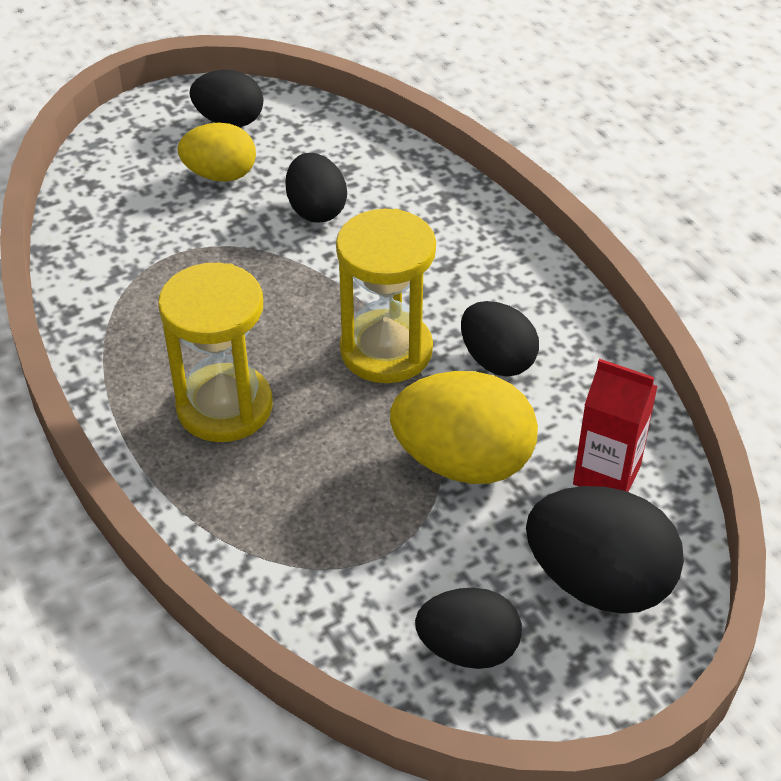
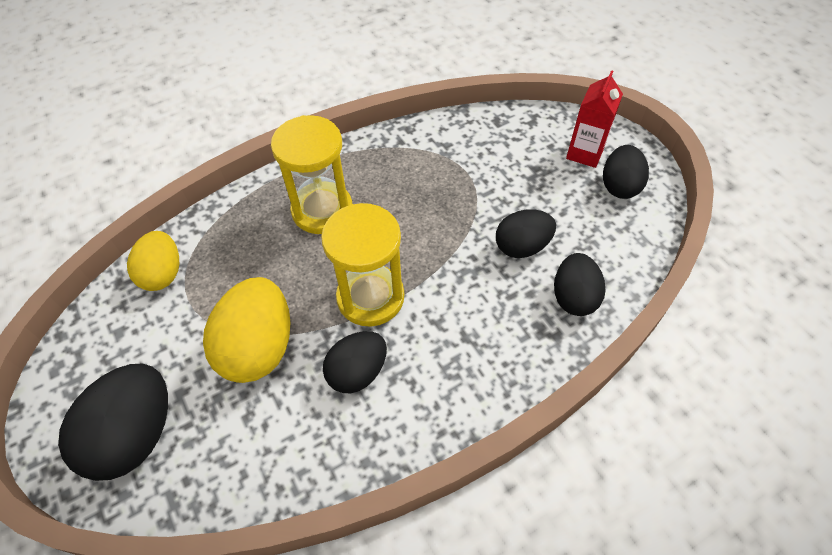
camera: 90 degrees right, 10 degrees up
yellow egg [178,123,256,182] -> yellow egg moved to [127,231,179,291]
black egg [415,587,522,669] -> black egg moved to [554,253,605,316]
red carton [573,359,658,492] -> red carton moved to [566,70,623,168]

